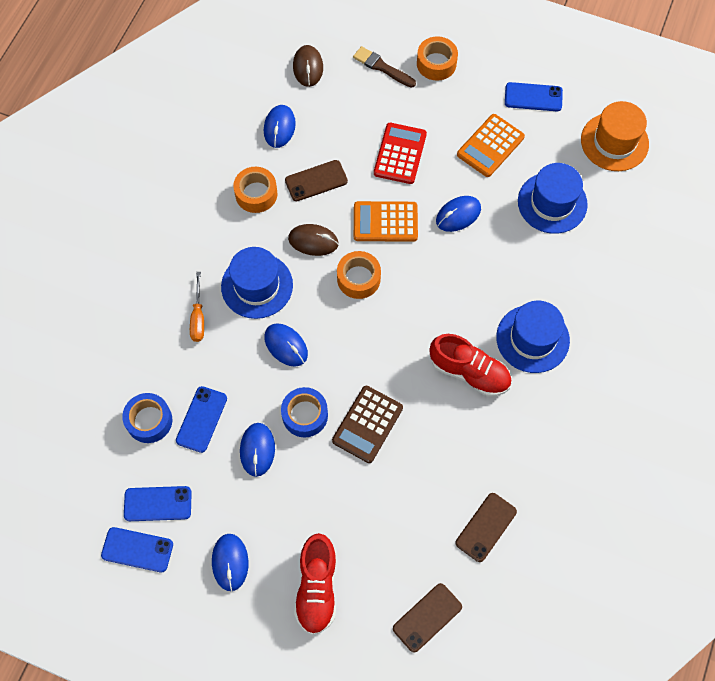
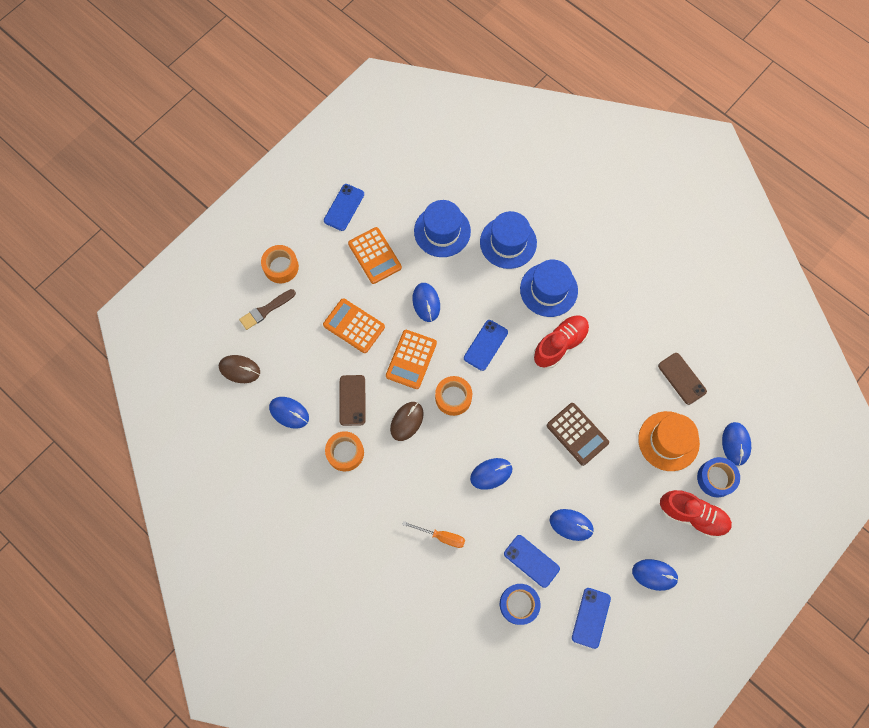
camera: 70 degrees left, 5 degrees up
blue phone [101,527,173,573] -> blue phone moved to [464,320,508,371]
blue hat [221,247,293,319] -> blue hat moved to [480,211,537,269]
blue tape [281,387,328,437] -> blue tape moved to [697,457,740,498]
red calculator [374,123,427,184] -> orange calculator [323,298,385,353]
brown phone [393,583,462,653] -> blue mouse [722,422,751,466]
orange hat [581,101,649,171] -> orange hat moved to [638,411,700,471]

